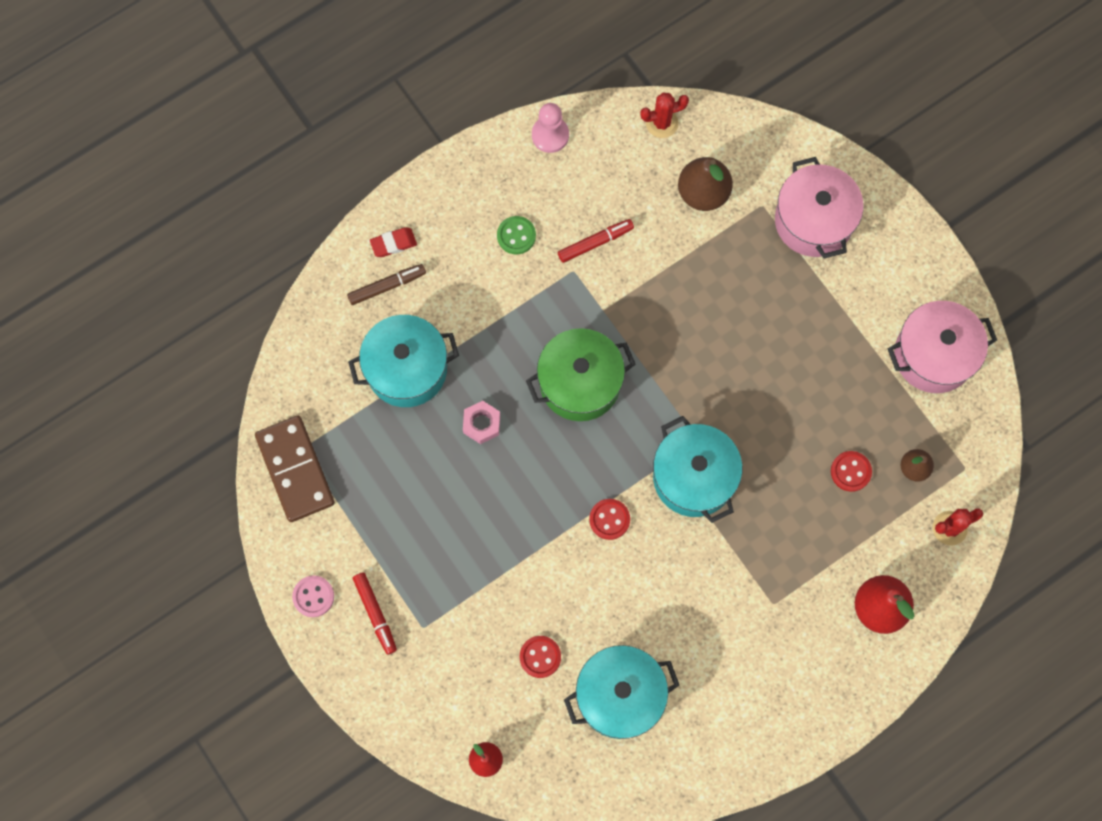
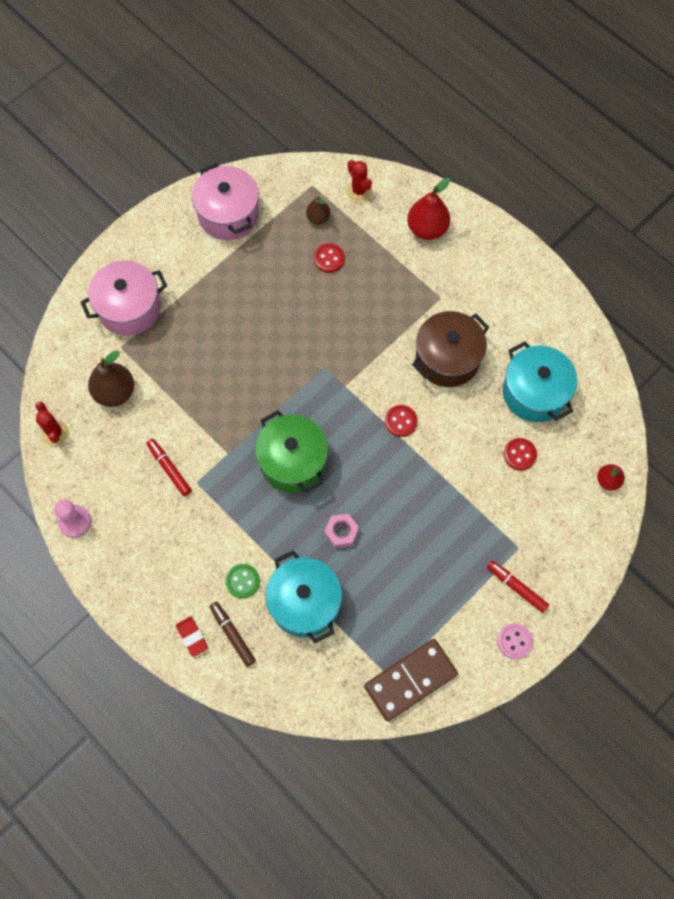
camera: 100 degrees left, 5 degrees down
red marker [353,572,397,655] -> red marker turned 105 degrees counterclockwise [487,561,549,613]
green button [497,216,536,254] -> green button moved to [225,564,260,598]
turquoise pot [653,416,742,523] -> none
none -> brown pot [412,311,489,387]

